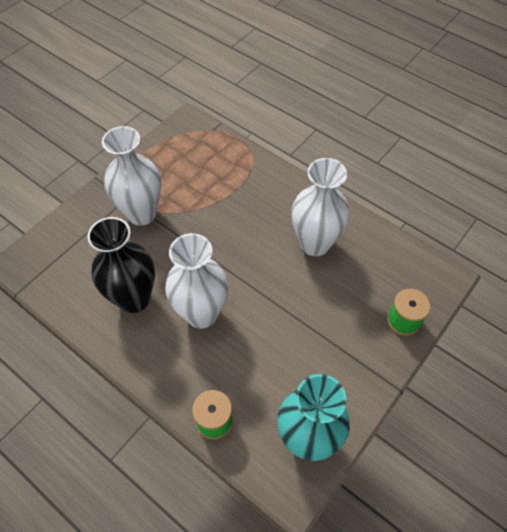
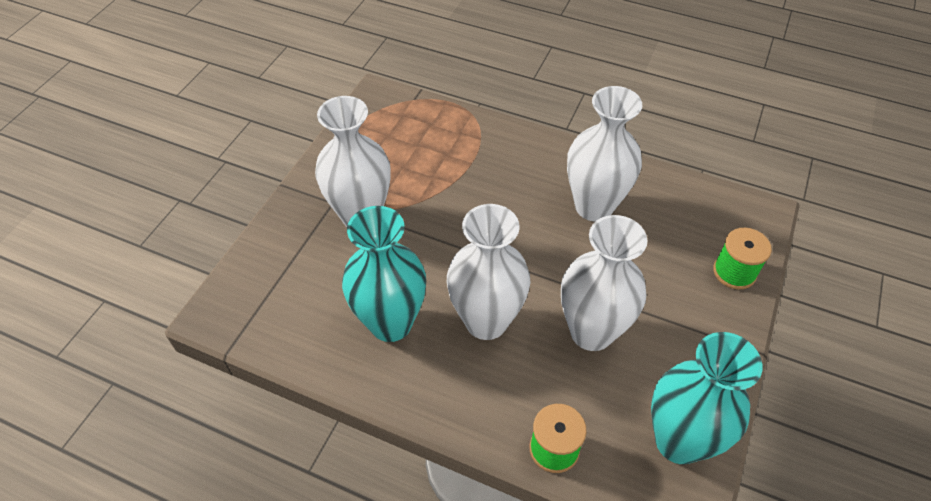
camera: 15 degrees left, 5 degrees down
black vase [87,217,155,313] -> turquoise vase [342,206,426,342]
none -> white vase [561,215,647,351]

